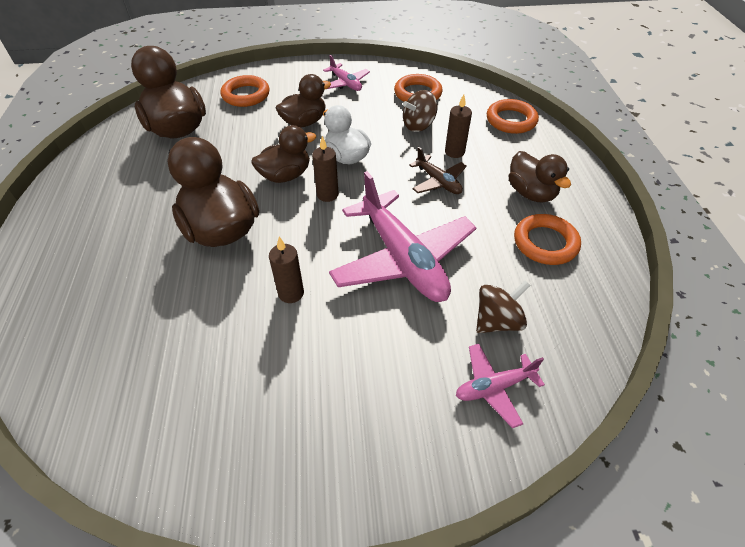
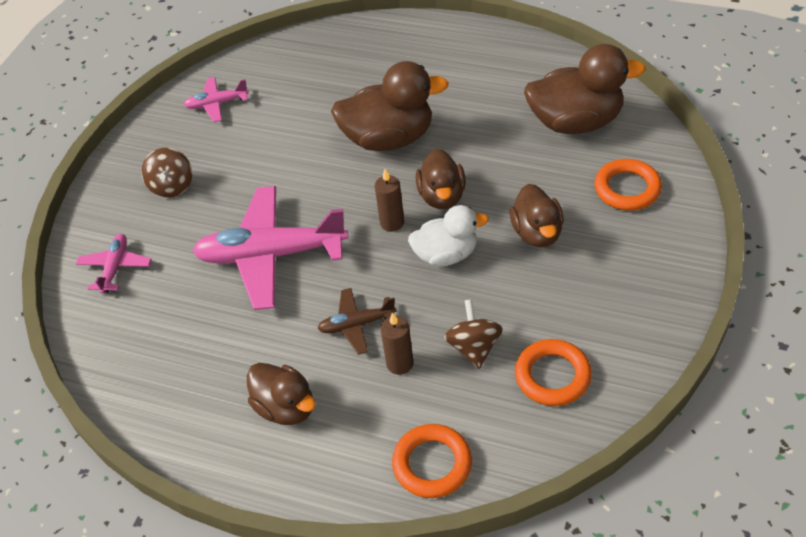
camera: 120 degrees right, 0 degrees up
brown candle [269,237,304,303] -> none
pink plane [323,55,370,91] -> pink plane moved to [184,77,249,122]
brown spinning top [476,280,531,333] -> brown spinning top moved to [141,148,192,198]
brown duck [509,151,571,203] -> brown duck turned 135 degrees counterclockwise [247,363,316,425]
orange ring [514,214,581,265] -> none

